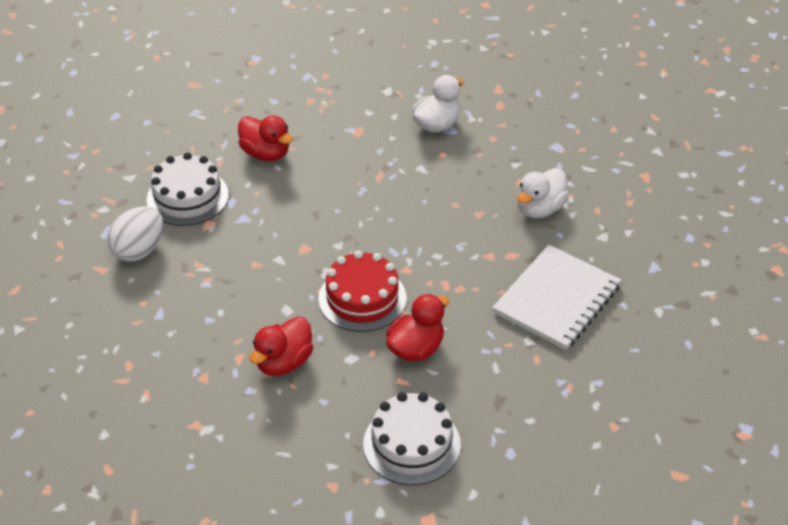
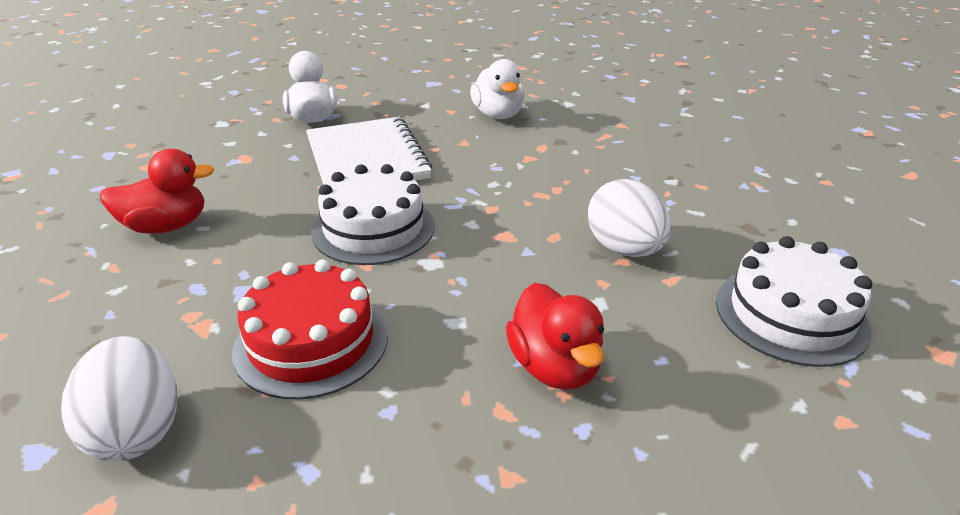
camera: 55 degrees left, 10 degrees down
white cake [146,152,229,226] -> white cake moved to [311,164,435,265]
red cake [318,250,406,332] -> red cake moved to [232,260,388,400]
red duck [386,294,449,362] -> white egg [588,179,671,257]
white notebook [492,245,621,350] -> white notebook moved to [306,117,433,185]

